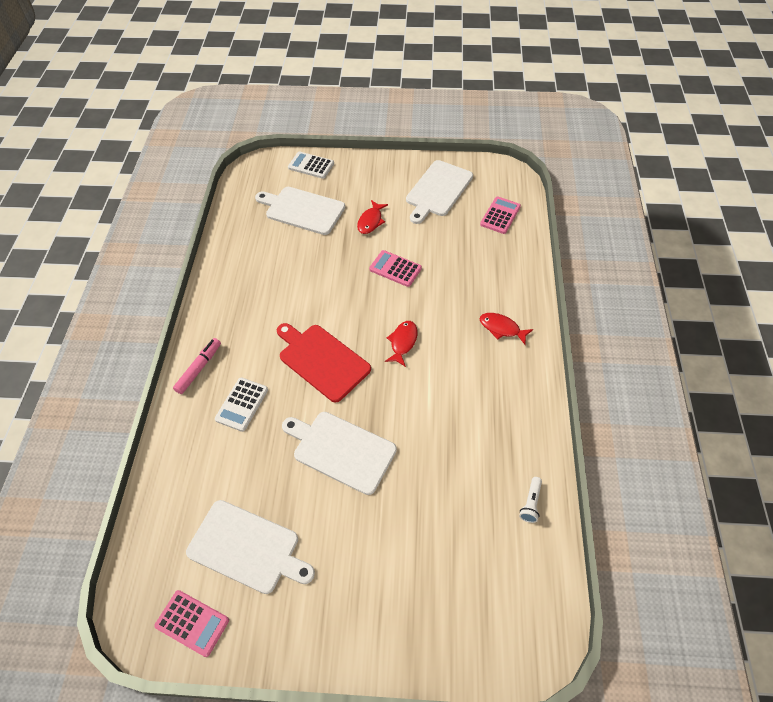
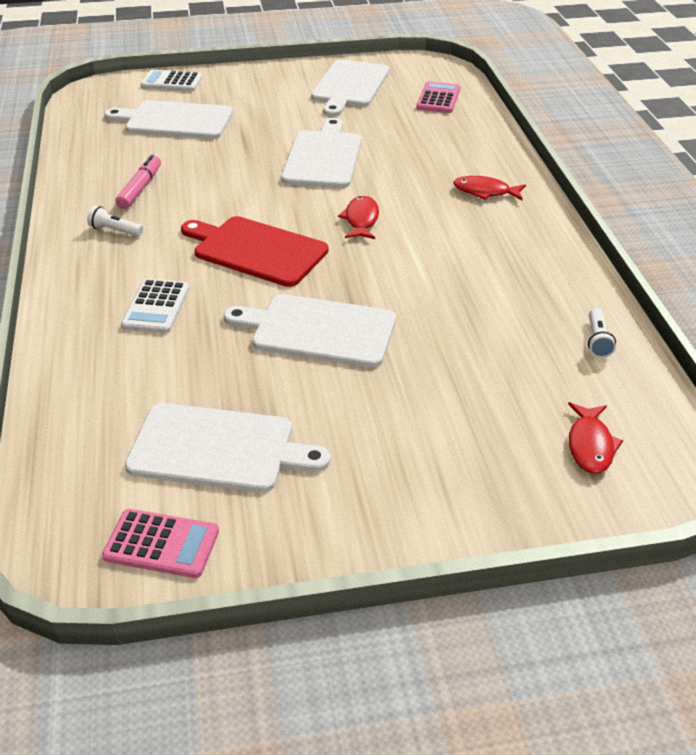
camera: 15 degrees left, 15 degrees down
pink marker [173,338,221,394] -> pink marker moved to [115,155,161,209]
red fish [357,200,388,234] -> red fish moved to [568,402,623,474]
pink calculator [369,250,422,287] -> white cutting board [281,118,361,188]
none -> white flashlight [87,206,143,237]

